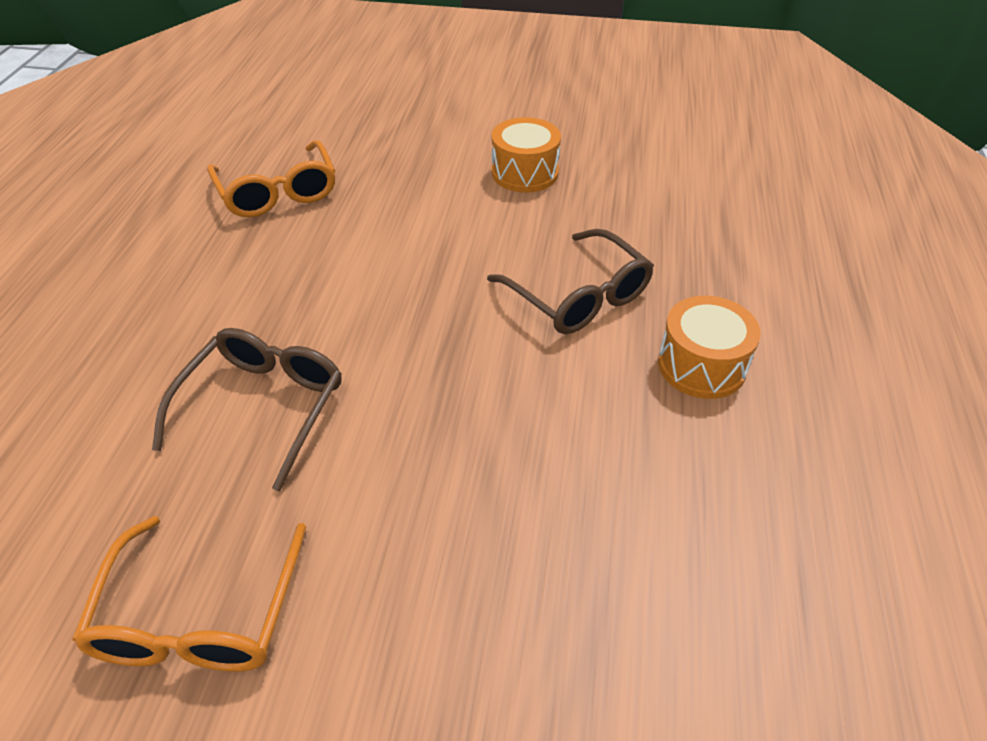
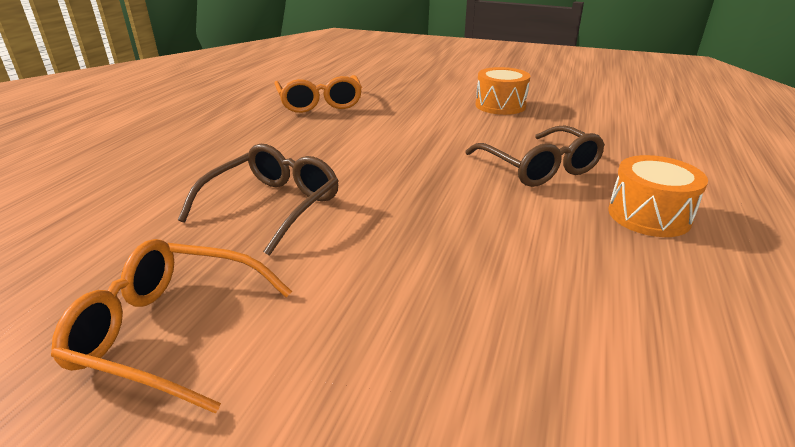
camera: 10 degrees right, 15 degrees down
orange glasses [72,516,306,671] -> orange glasses turned 90 degrees clockwise [51,239,292,414]

